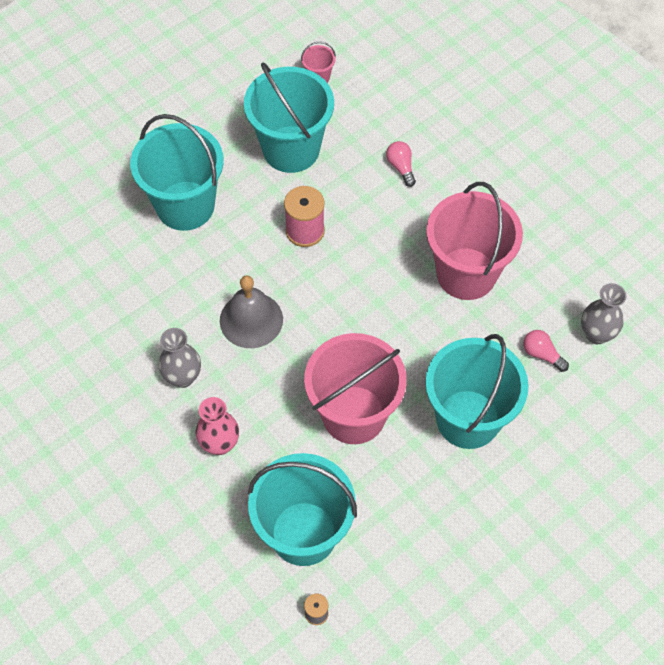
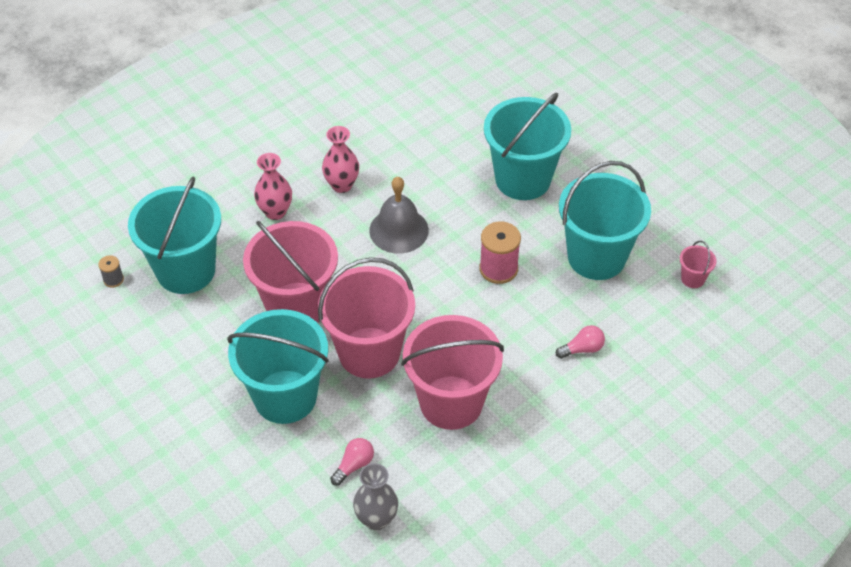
camera: 90 degrees right, 10 degrees down
grey vase [158,328,201,388] -> pink vase [322,126,359,193]
none -> pink bucket [318,257,415,379]

